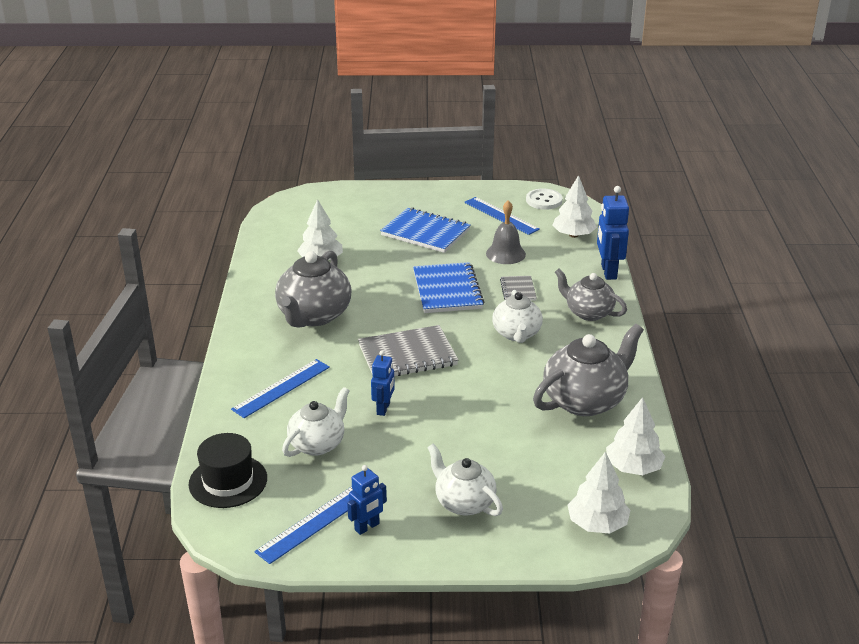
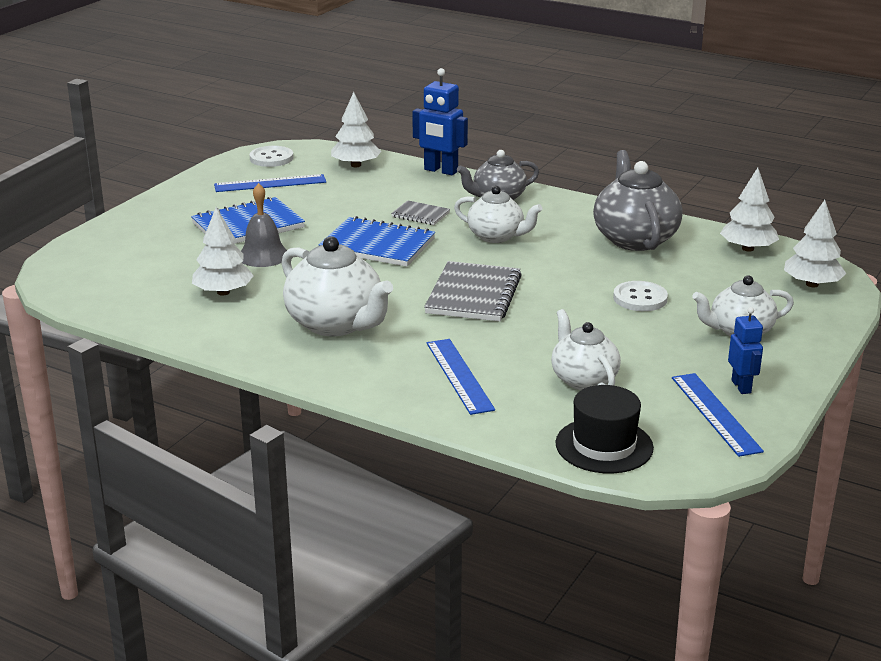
camera: 60 degrees left, 5 degrees down
grey teapot [275,250,351,327] -> white teapot [282,236,393,336]
blue robot [371,351,395,416] -> none
grey bell [486,200,526,264] -> grey bell moved to [241,183,287,267]
none -> white button [613,281,668,311]

